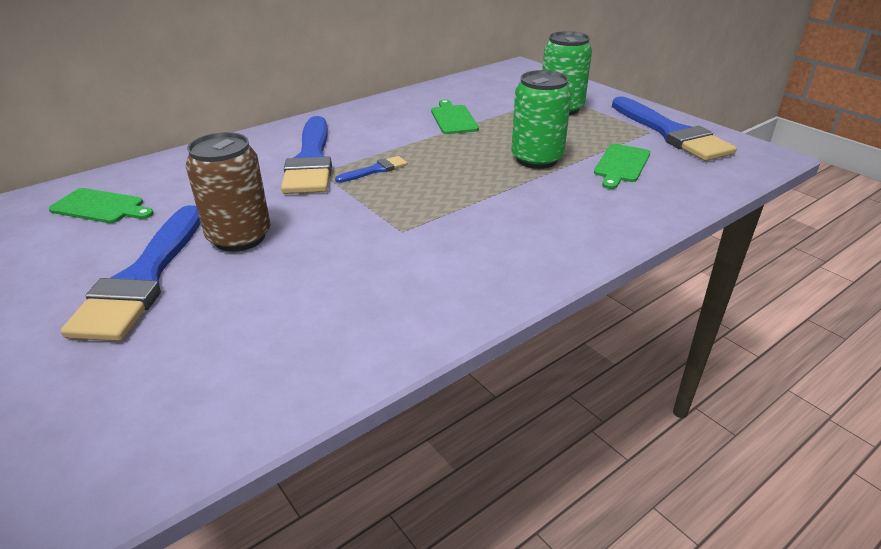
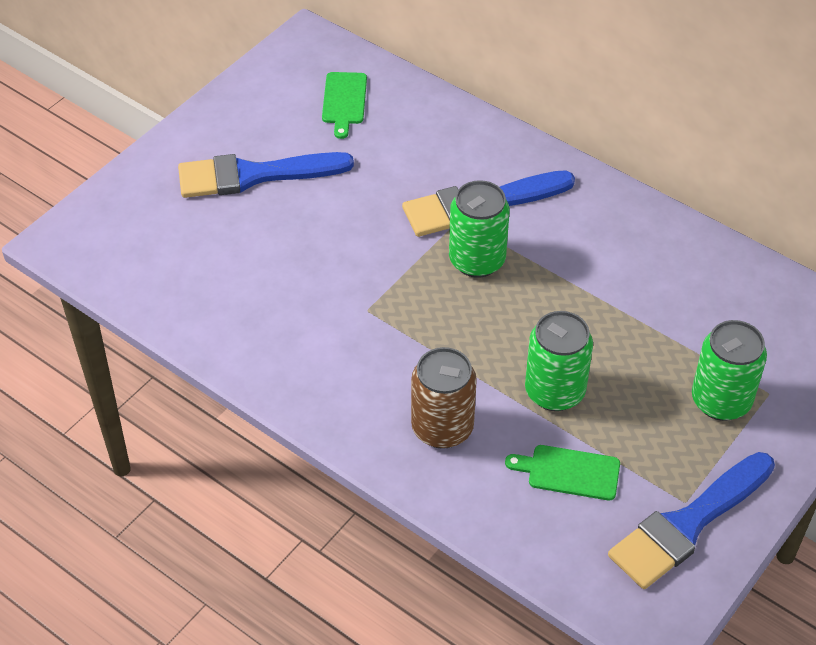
camera: 75 degrees right, 15 degrees up
brown can [186,132,271,252] -> brown can moved to [411,347,477,449]
blue brush [335,156,407,183] -> green can [449,180,510,278]
green cutting board [431,99,479,134] -> none

